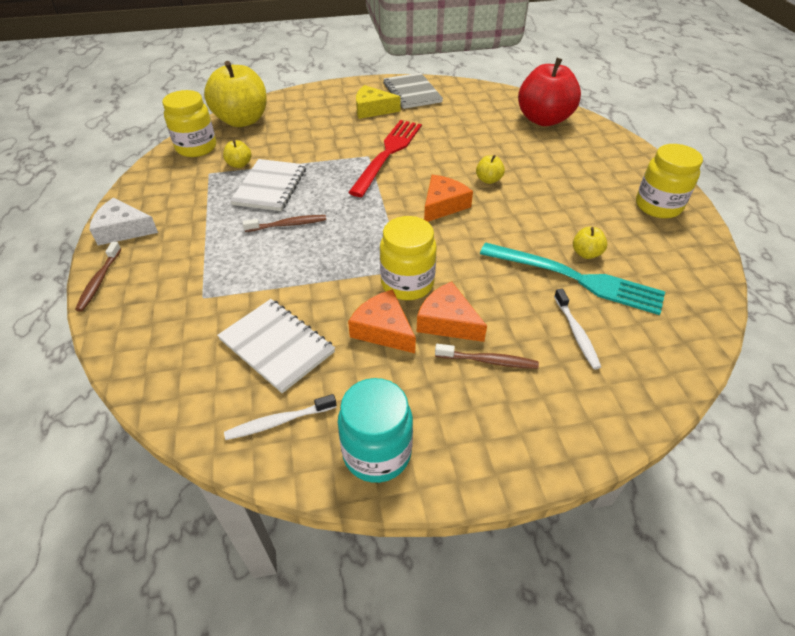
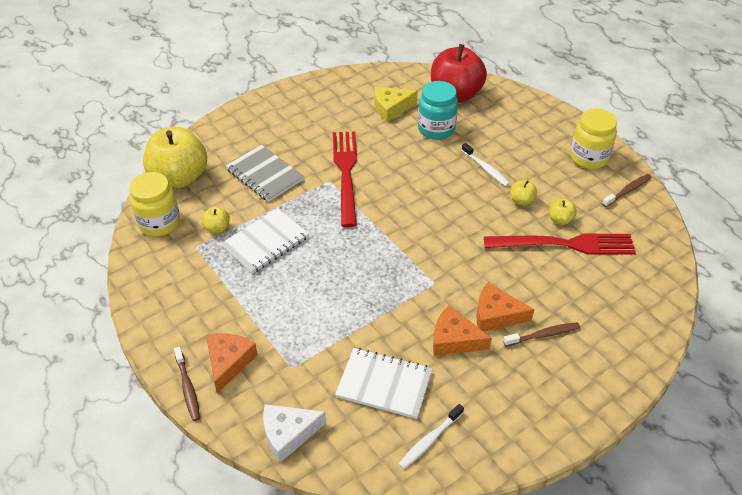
camera: 25 degrees left, 0 degrees up
white cheese [89,198,158,246] -> white cheese moved to [263,404,326,463]
white notebook [230,159,306,211] -> white notebook turned 60 degrees clockwise [221,208,309,274]
brown toothbrush [243,215,326,232] -> brown toothbrush moved to [602,174,652,207]
turquoise jar [338,378,413,483] -> turquoise jar moved to [418,81,458,140]
yellow cheese [356,85,401,119] -> yellow cheese moved to [375,87,418,122]
yellow jar [380,216,437,300] -> none
grey notebook [383,73,443,109] -> grey notebook moved to [226,145,304,202]
orange cheese [424,175,473,222] -> orange cheese moved to [206,333,258,394]
yellow apple [476,155,505,184] -> yellow apple moved to [510,180,537,205]
turquoise fork [480,242,665,315] -> red fork [484,233,636,255]
white toothbrush [554,289,601,369] -> white toothbrush moved to [462,143,510,186]

